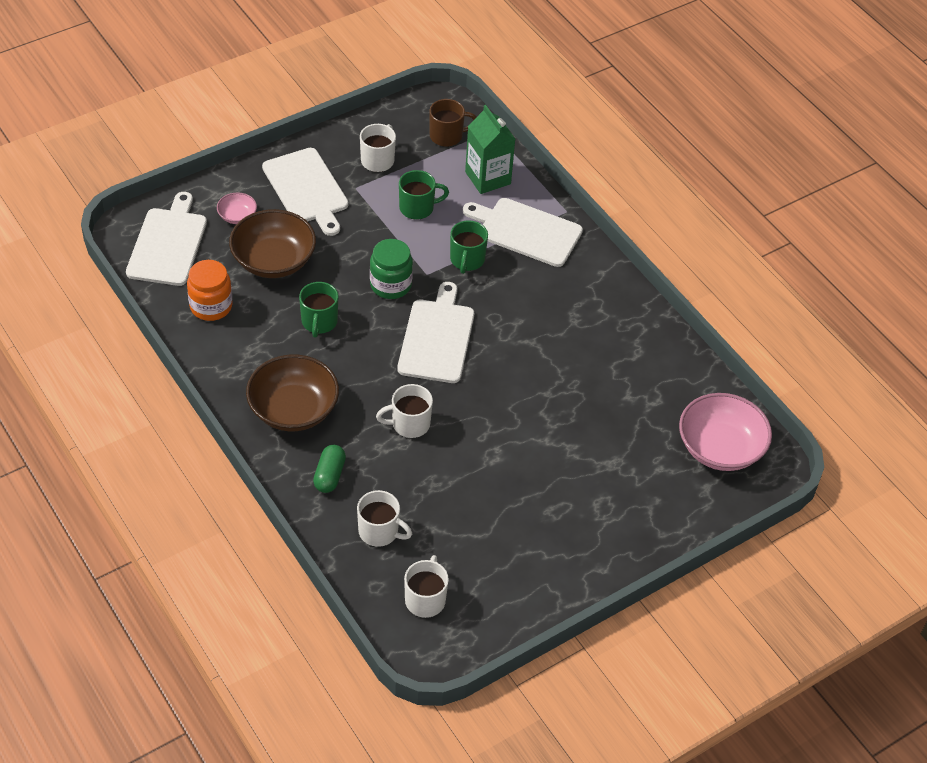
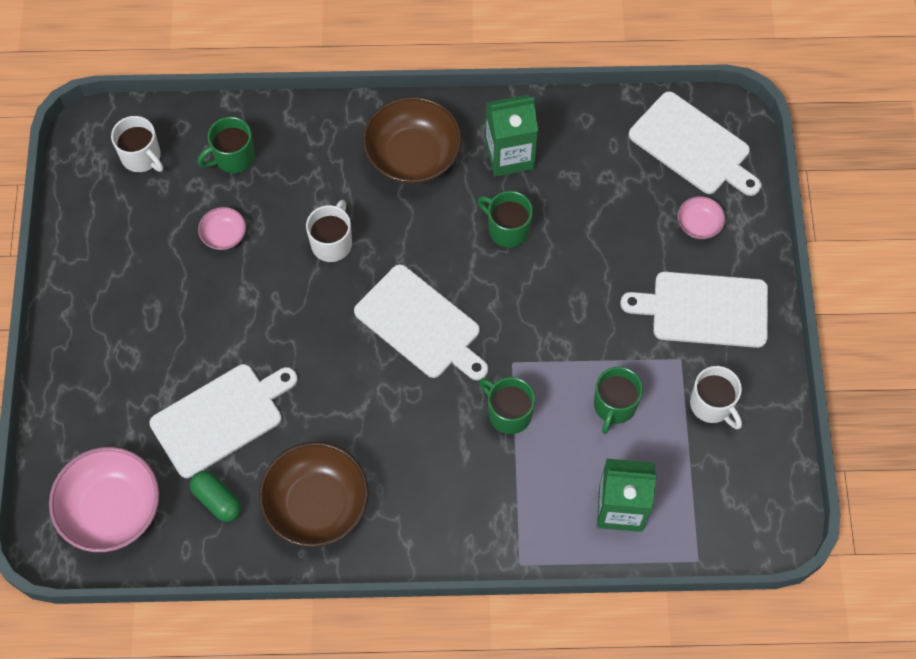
camera: 125 degrees right, 15 degrees up
orange jar [187,260,232,321] -> none
brown bowl [229,209,316,278] -> brown bowl moved to [259,442,369,547]
green capsule [313,445,346,493] -> green capsule moved to [190,471,241,522]
white mug [357,490,412,547] -> green mug [197,117,255,173]
green jar [370,239,413,299] -> none
brown mug [429,99,477,147] -> none
white cutting board [463,198,583,267] -> white cutting board moved to [149,364,298,478]
none -> pink bowl [198,207,246,250]
none -> green carton [485,95,538,177]

